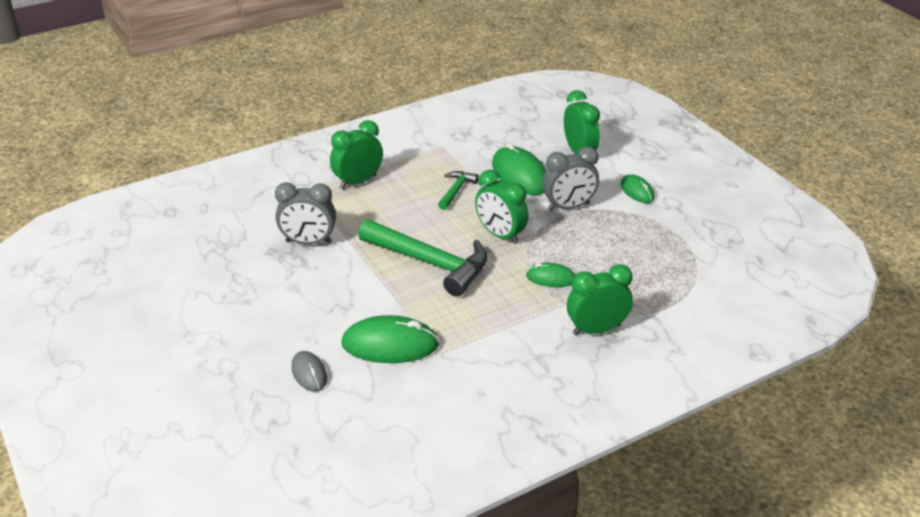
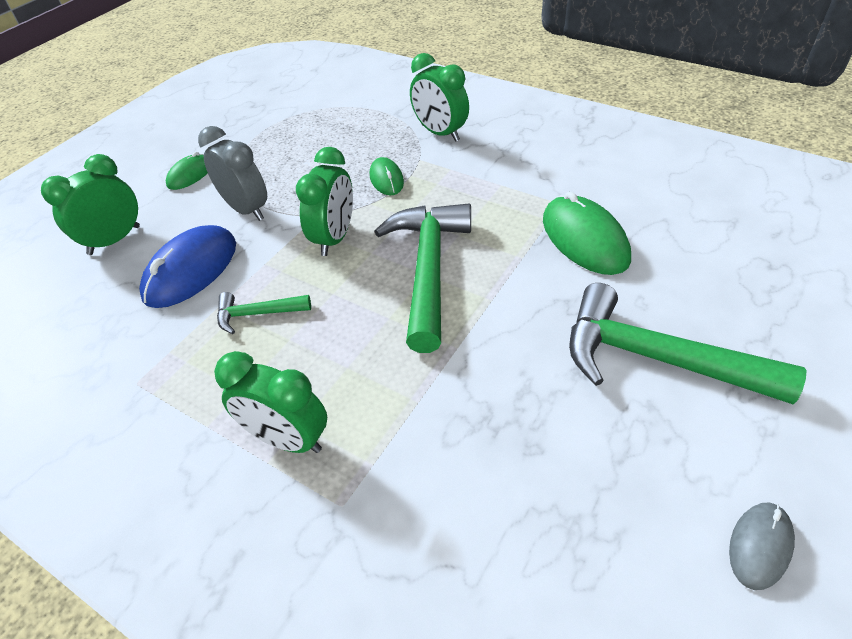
camera: 115 degrees left, 10 degrees up
grey clock [275,182,336,244] -> none
grey mouse [291,351,327,392] -> grey mouse moved to [729,503,795,590]
green mouse [492,143,546,195] -> blue mouse [139,225,236,308]
none -> green hammer [569,283,806,404]

